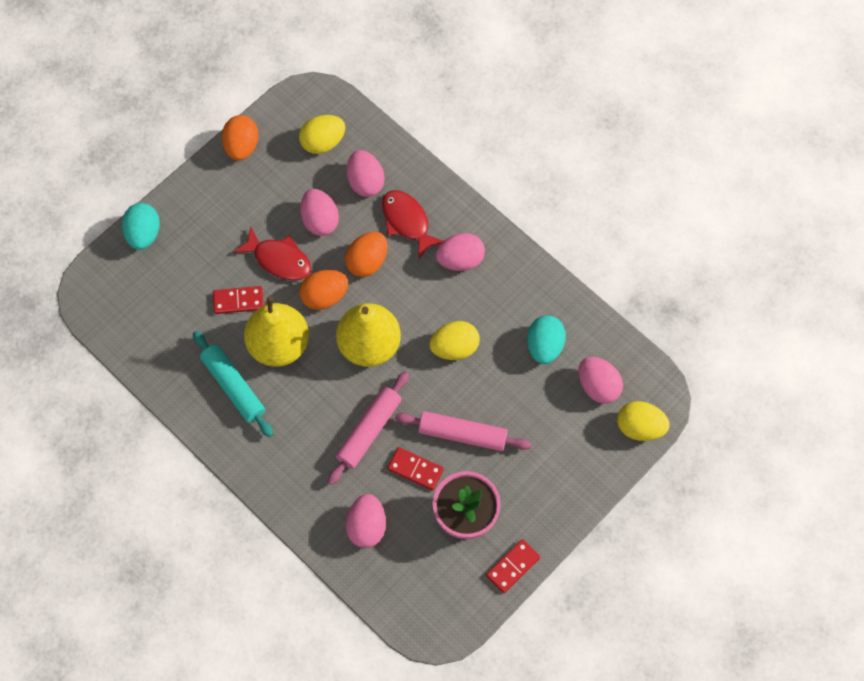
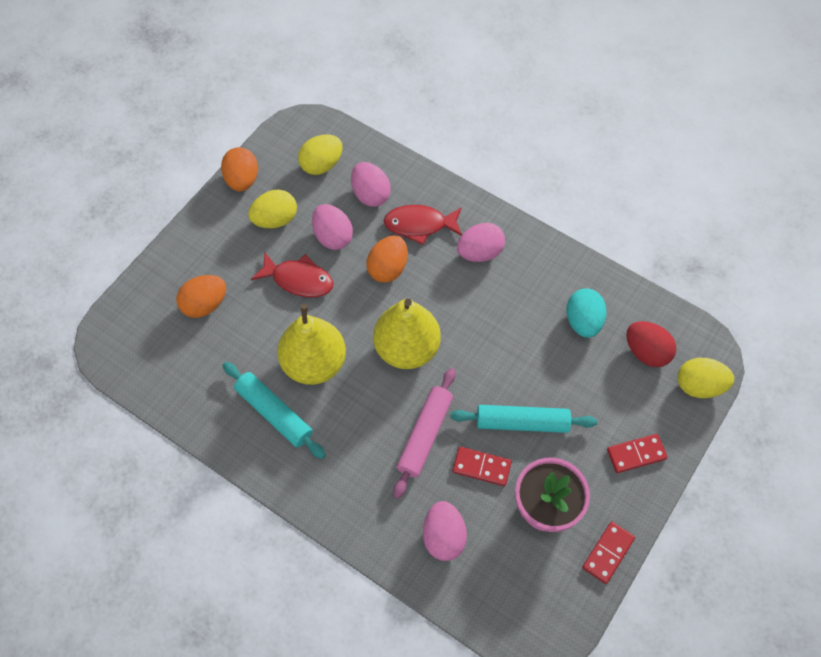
camera: 10 degrees left, 5 degrees down
turquoise egg [122,203,160,250] -> none
red domino [213,286,264,314] -> red domino moved to [607,434,668,473]
orange egg [299,270,348,310] -> orange egg moved to [176,275,226,318]
red fish [382,190,444,259] -> red fish turned 45 degrees counterclockwise [384,205,462,245]
pink rolling pin [395,411,531,451] -> turquoise rolling pin [451,405,597,433]
yellow egg [429,321,480,360] -> yellow egg moved to [248,189,297,228]
pink egg [578,357,623,404] -> red egg [626,321,676,367]

